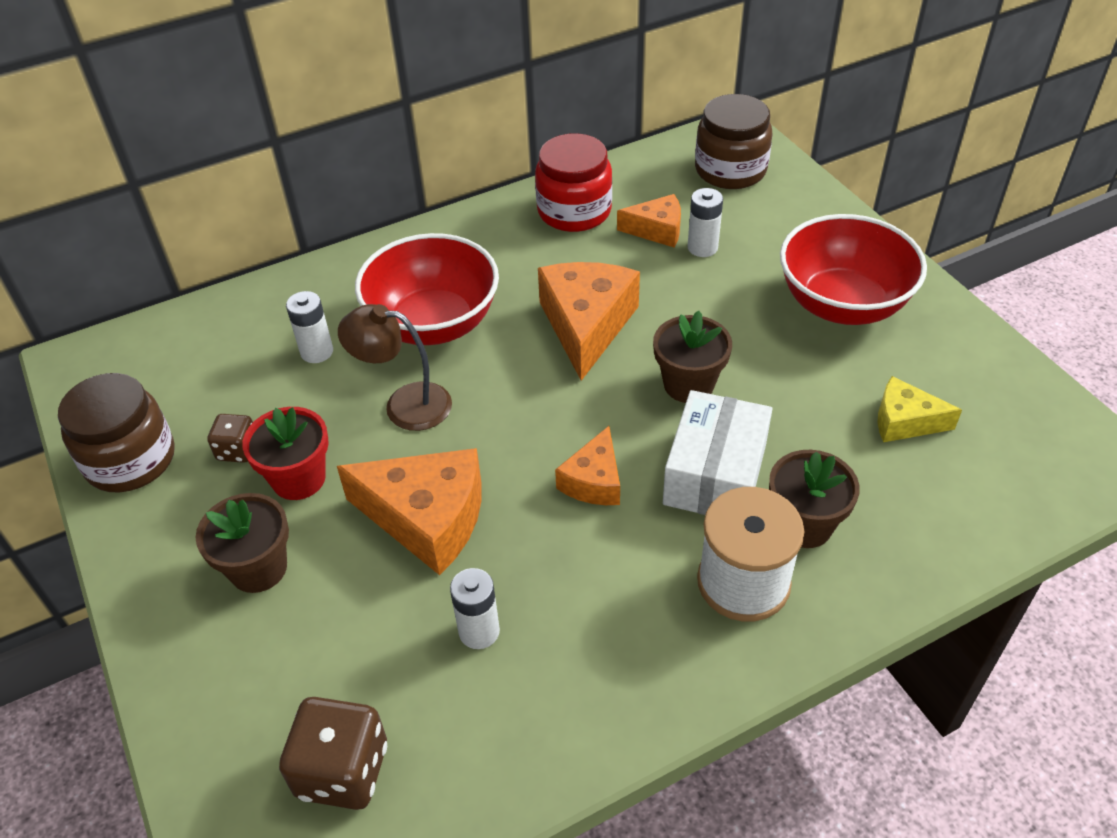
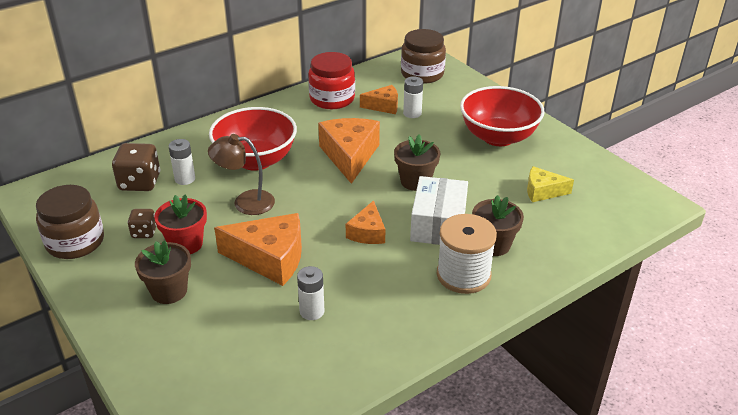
camera: 10 degrees left, 10 degrees down
brown dice [279,697,387,810] -> brown dice moved to [112,143,160,191]

